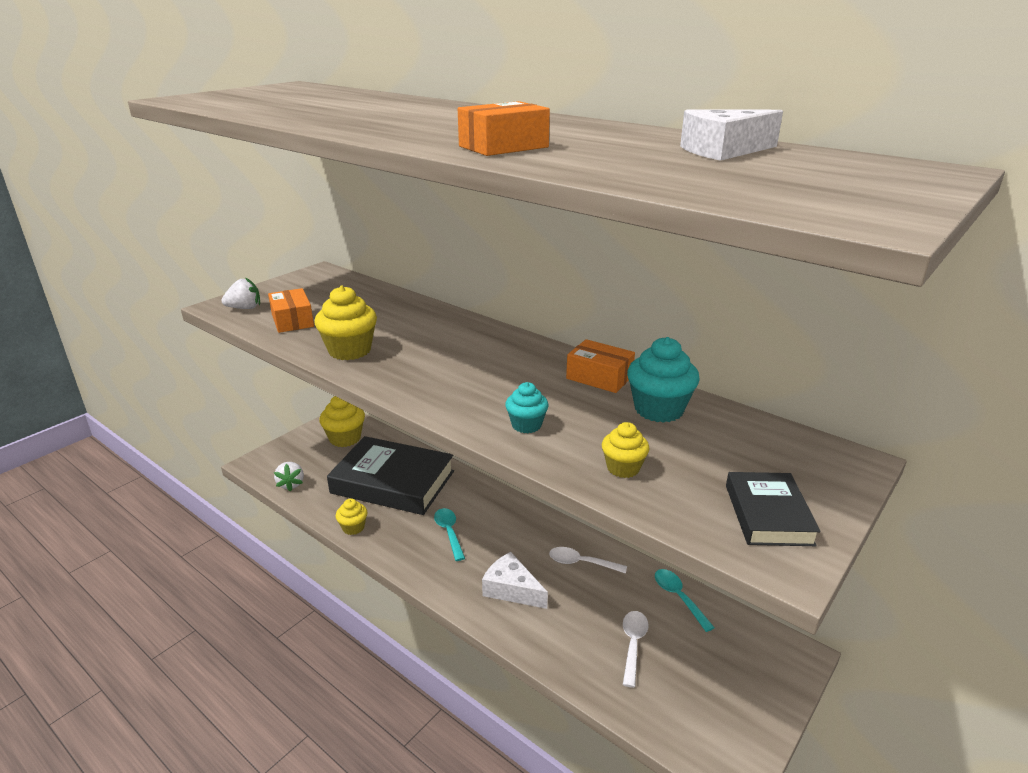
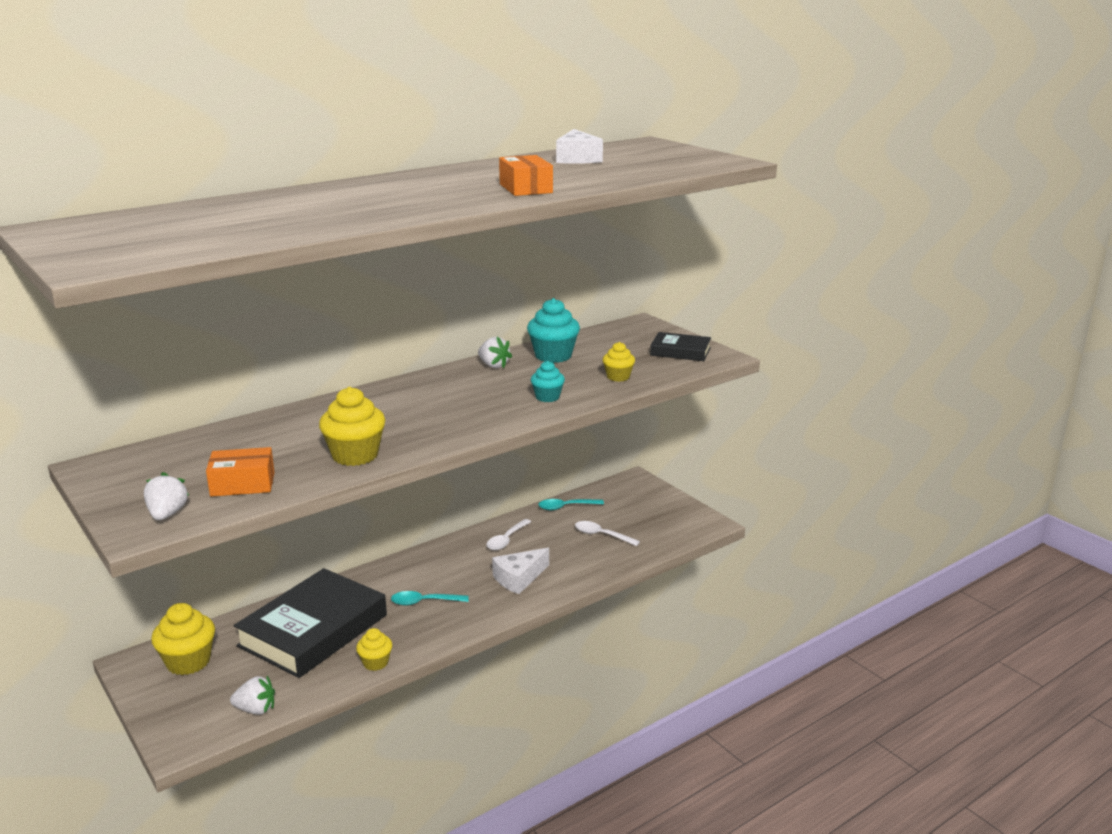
camera: 75 degrees left, 5 degrees down
orange box [566,339,635,393] -> white strawberry [478,337,512,368]

